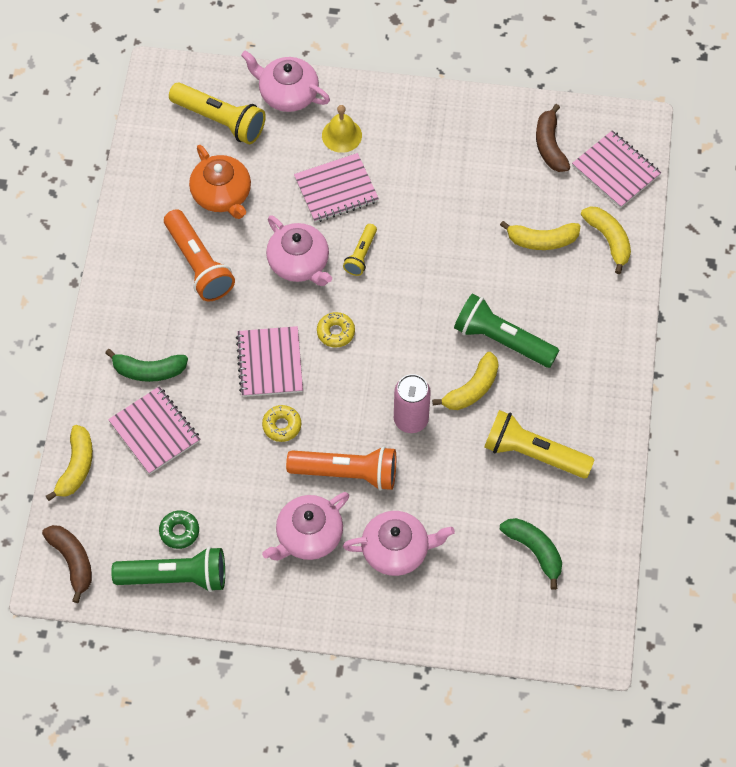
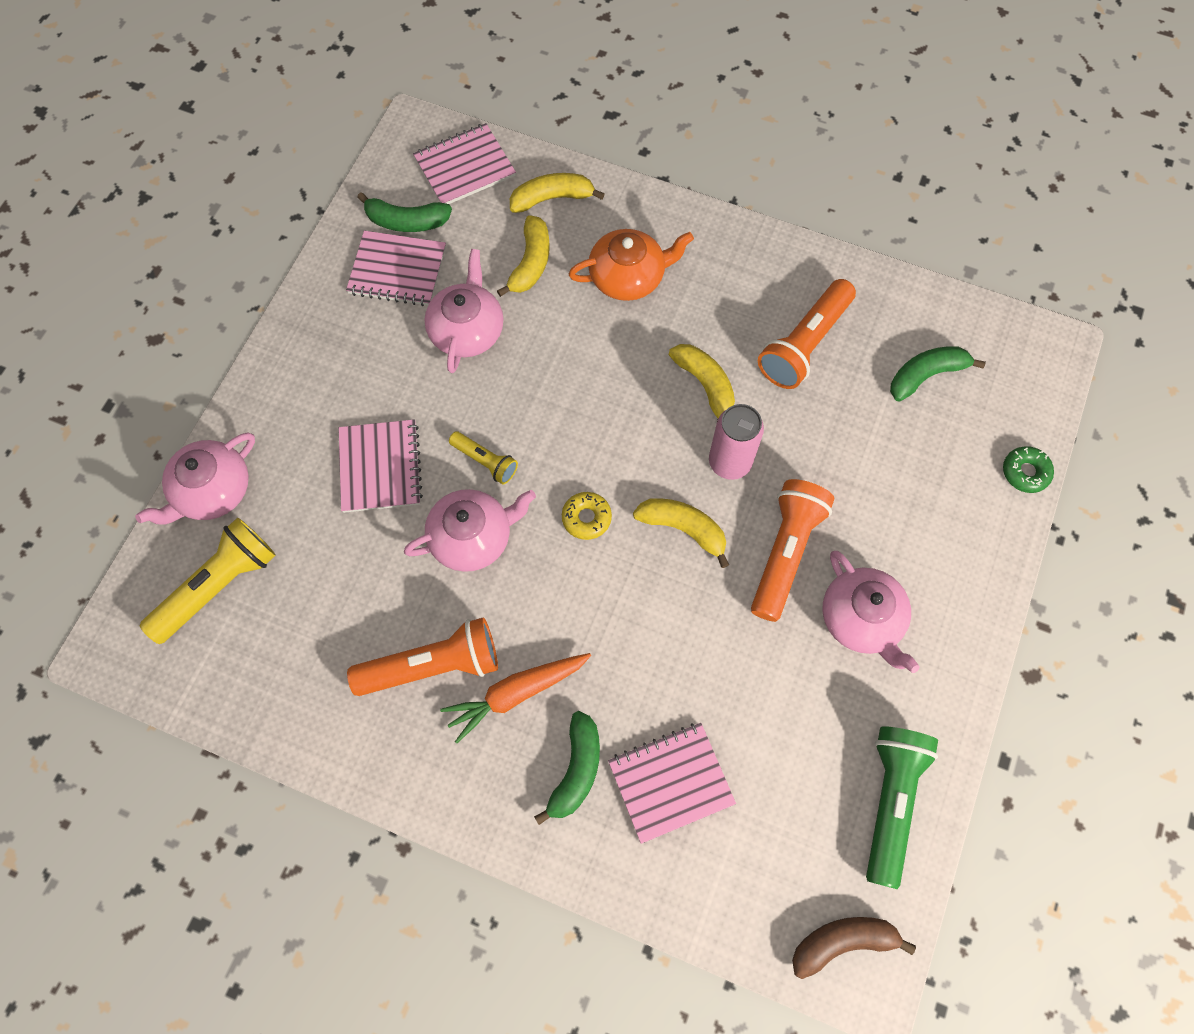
camera: 75 degrees left, 5 degrees up
yellow banana [46,425,93,501] -> yellow banana moved to [633,498,729,568]
green donut [159,511,199,549] -> green donut moved to [1003,446,1054,493]
orange teapot [189,145,251,219] -> orange teapot moved to [569,229,694,301]
pink notebook [236,326,303,397] -> pink notebook moved to [346,230,446,306]
yellow donut [262,405,301,442] -> none
yellow bell [322,105,362,153] -> none
pink teapot [343,511,455,576] -> pink teapot moved to [425,249,504,373]
green flashlight [454,294,559,368] -> none
yellow flashlight [484,410,595,478] -> orange flashlight [758,279,856,389]
brown banana [536,104,570,172] -> green banana [357,192,452,232]
none -> orange carrot [440,653,591,743]

